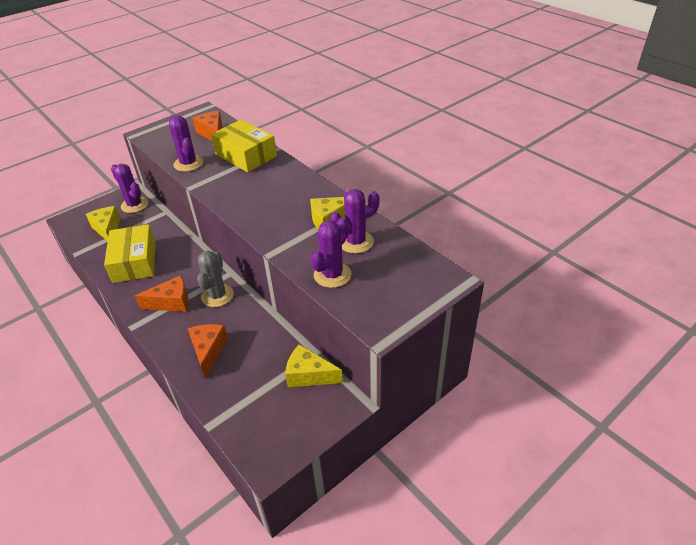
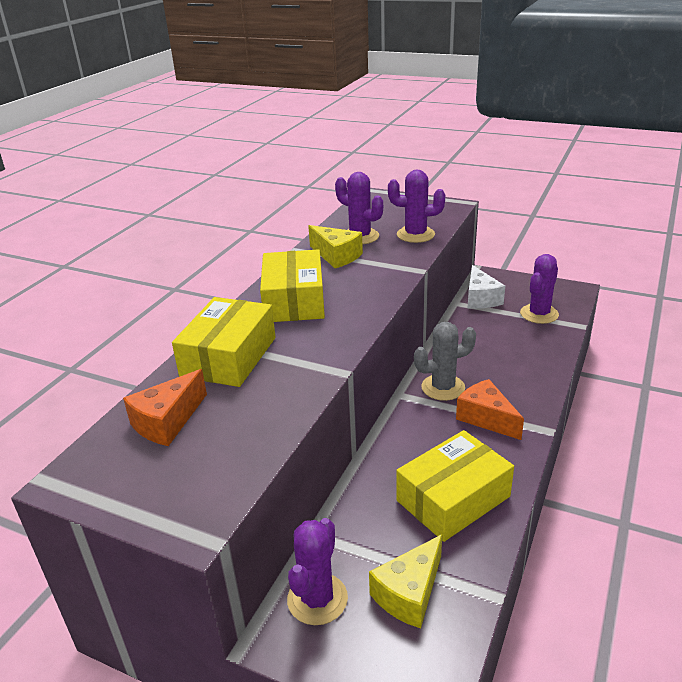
camera: 115 degrees left, 10 degrees down
purple cactus [169,116,203,172] -> purple cactus moved to [520,254,559,324]
orange cheese [188,324,228,379] -> none
yellow cheese [285,344,343,387] -> white cheese [468,265,505,309]
none -> yellow box [260,249,325,322]

